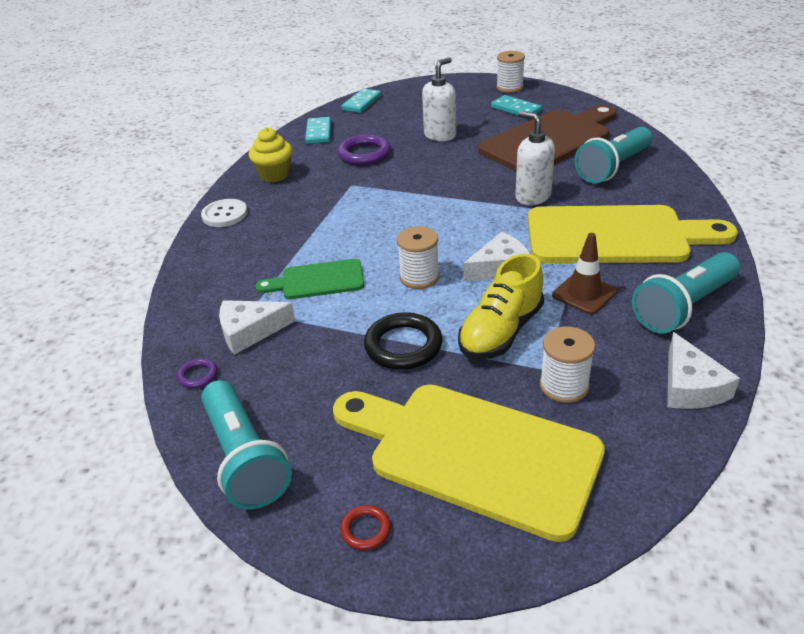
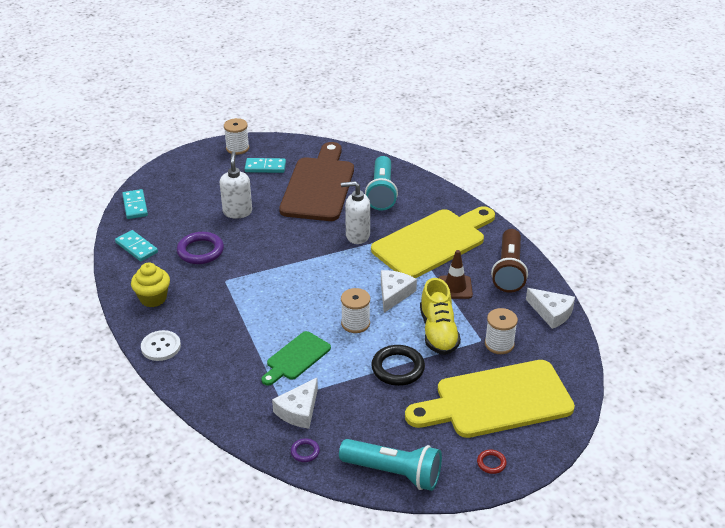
camera: 45 degrees left, 0 degrees up
turquoise flashlight [632,252,740,333] -> brown flashlight [491,229,528,292]

